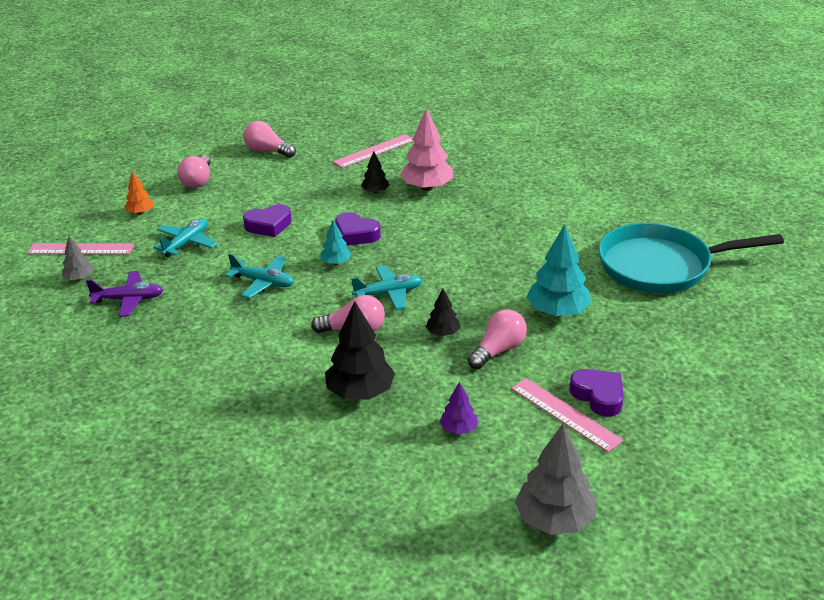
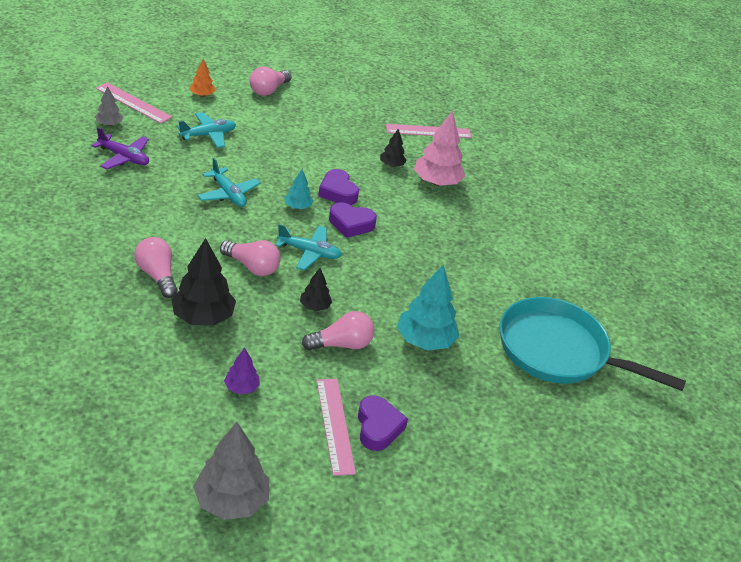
camera: 25 degrees right, 5 degrees up
pink light bulb [243,121,296,158] -> pink light bulb moved to [135,237,178,298]
purple heart [243,204,292,237] -> purple heart moved to [329,202,377,238]

